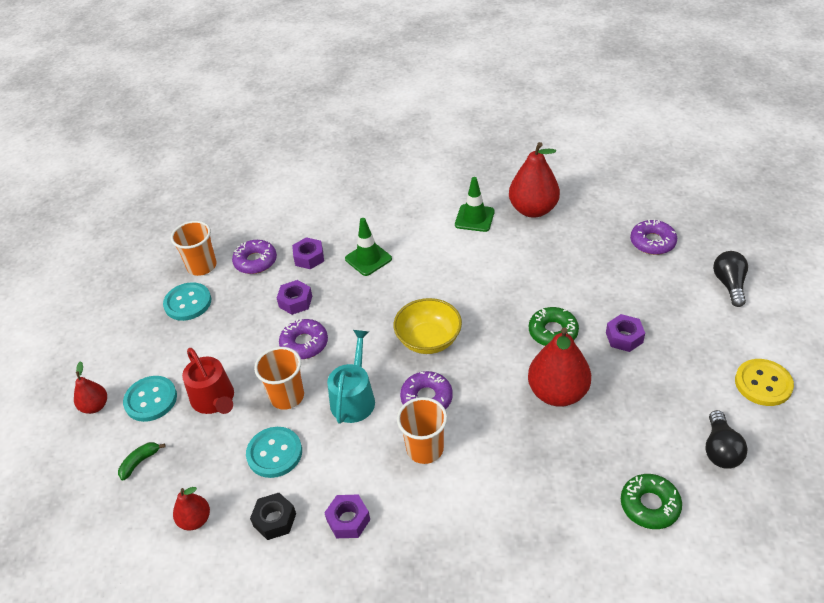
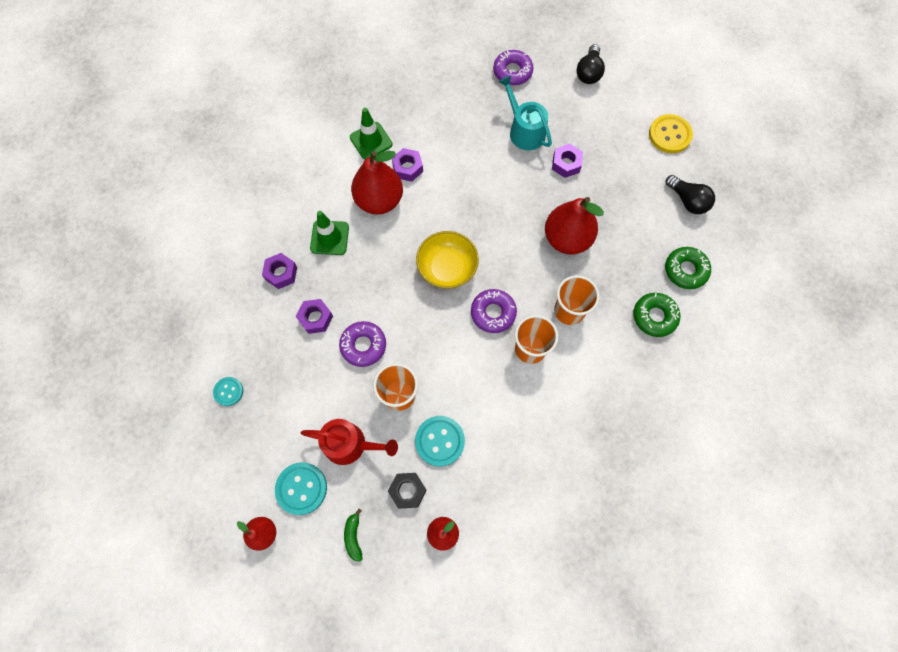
camera: 50 degrees left, 25 degrees up
turquoise button [163,282,211,321] -> turquoise button [213,377,243,406], size x0.60
orange cup [171,221,217,276] -> orange cup moved to [554,275,600,325]
purple donut [232,240,277,274] -> none
black nut [250,493,296,540] -> black nut moved to [388,473,426,509]
purple nut [324,494,370,538] -> purple nut moved to [392,148,423,182]
turquoise watering can [327,330,375,424] -> turquoise watering can moved to [499,75,552,150]
red pear [509,142,560,218] -> red pear moved to [351,151,403,214]
green donut [529,307,579,346] -> green donut moved to [633,293,680,337]
black light bulb [713,251,748,307] -> black light bulb turned 120 degrees counterclockwise [576,44,605,84]

